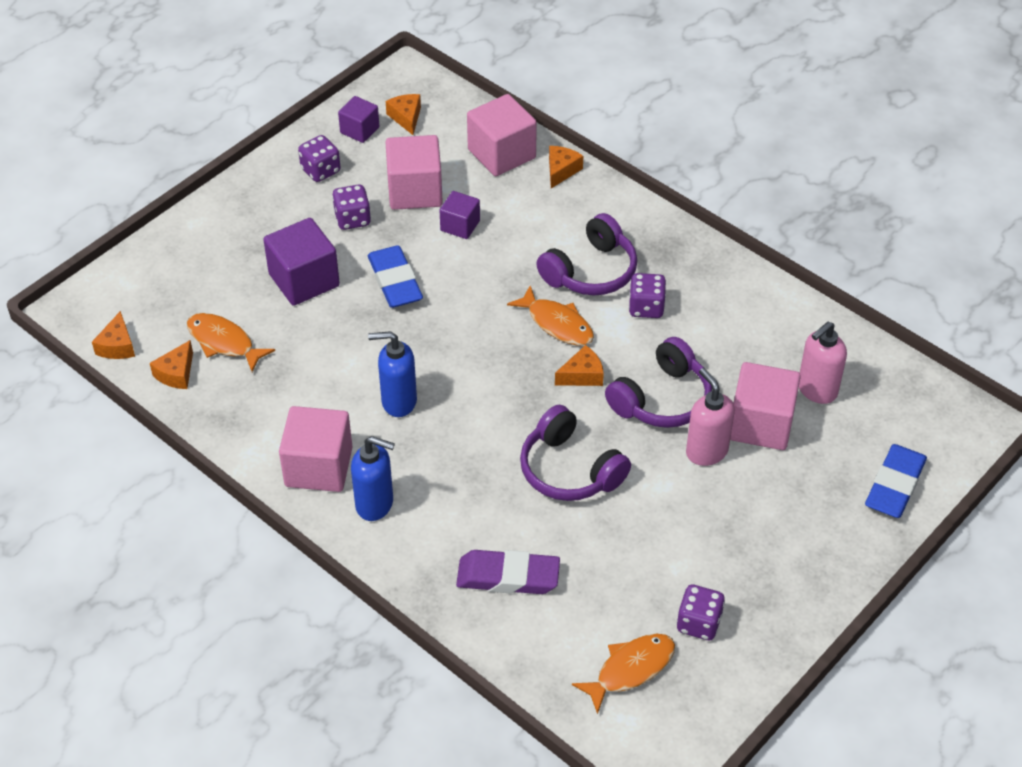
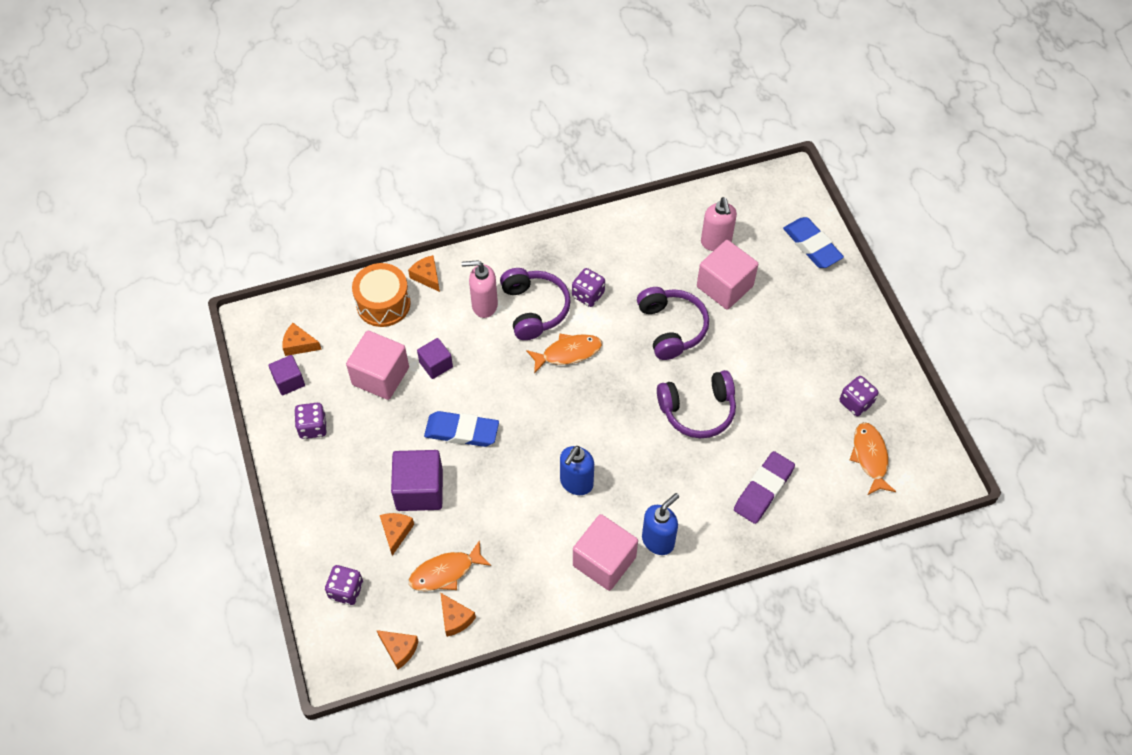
camera: 60 degrees left, 10 degrees up
purple dice [332,185,371,230] -> purple dice moved to [325,565,363,605]
pink cube [467,94,537,176] -> orange drum [352,263,411,327]
orange cheese [555,345,604,386] -> orange cheese moved to [380,513,414,556]
pink soap dispenser [686,368,735,466] -> pink soap dispenser moved to [462,260,498,318]

